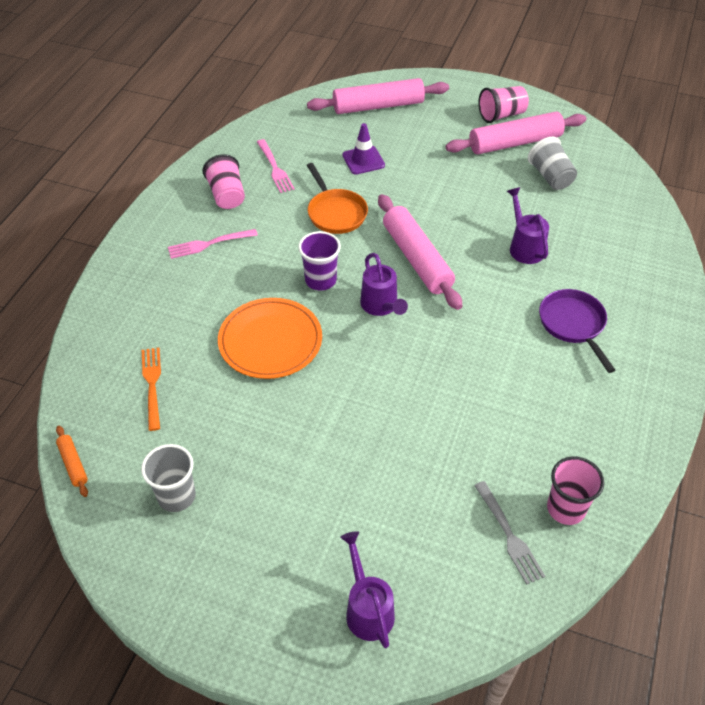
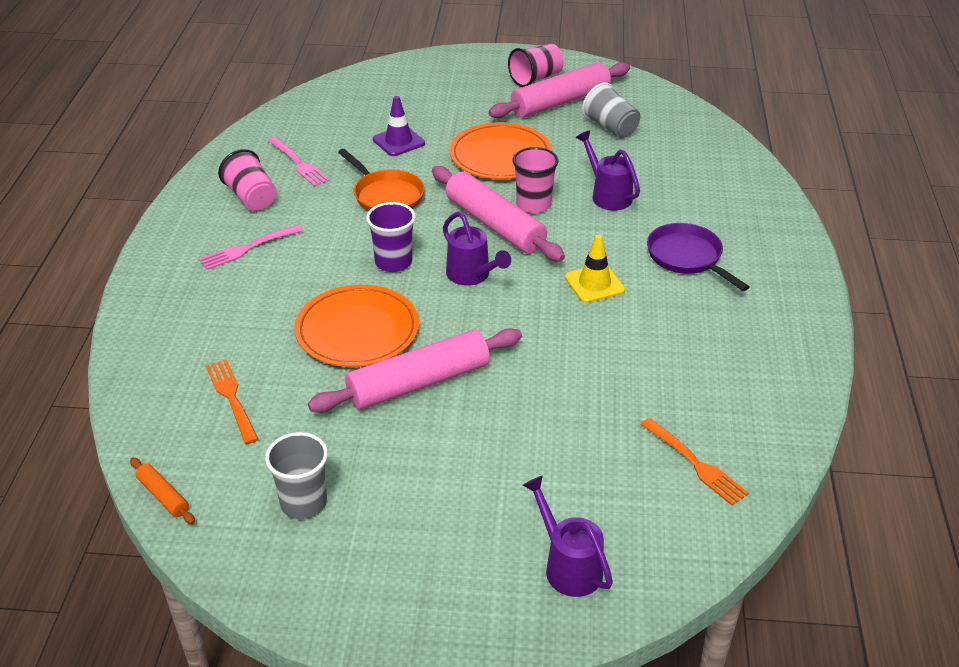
camera: 15 degrees left, 10 degrees down
pink rolling pin [307,78,449,114] -> pink rolling pin moved to [308,328,522,412]
grey fork [474,481,545,585] -> orange fork [641,418,749,506]
pink cup [547,456,604,525] -> pink cup moved to [512,147,559,213]
none -> orange plate [450,123,552,179]
none -> yellow traffic cone [565,235,625,303]

